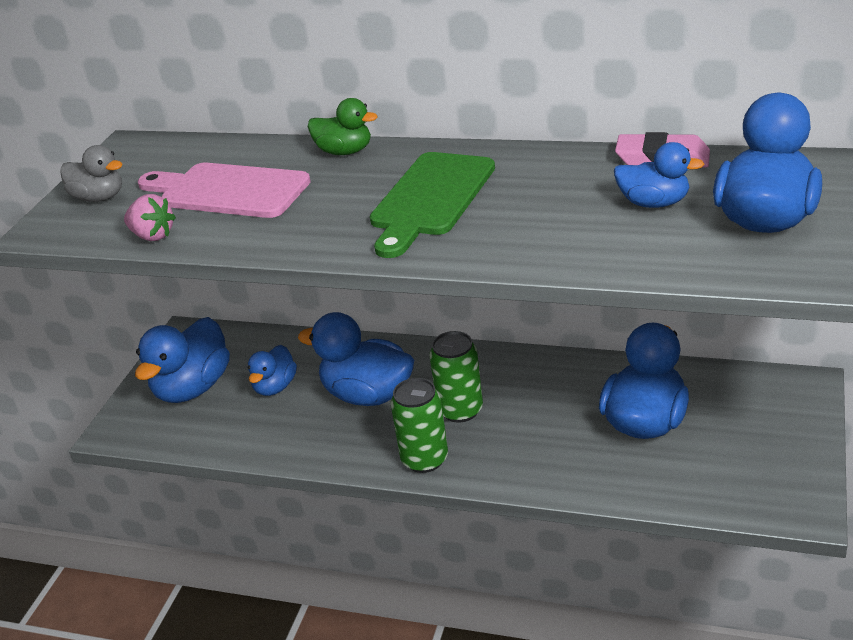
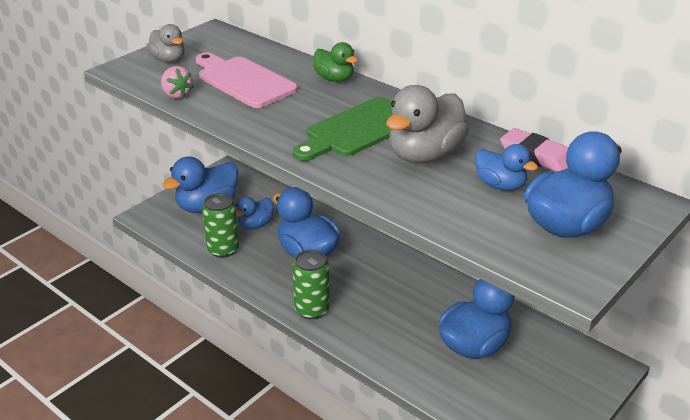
camera: 20 degrees right, 0 degrees up
green can [429,331,483,423] -> green can moved to [202,193,239,258]
none -> grey duck [386,85,469,163]

